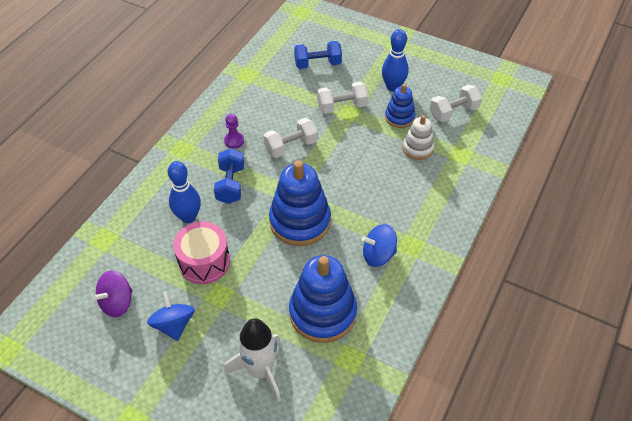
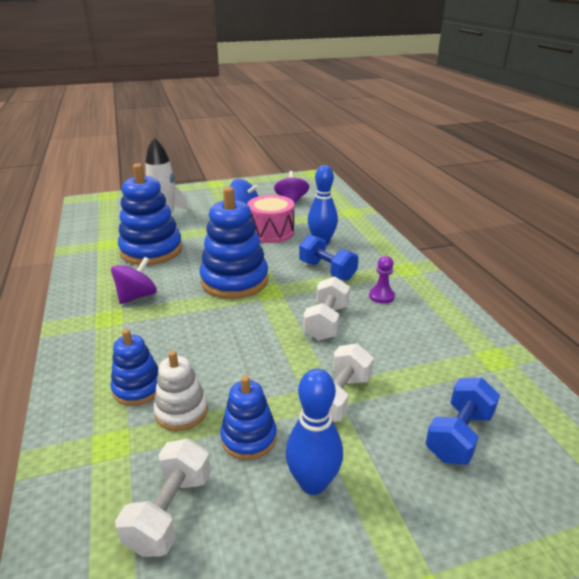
camera: 135 degrees right, 20 degrees down
blue spinning top [362,224,397,267] -> purple spinning top [111,257,157,304]
none -> blue stacking toy [111,329,159,406]

